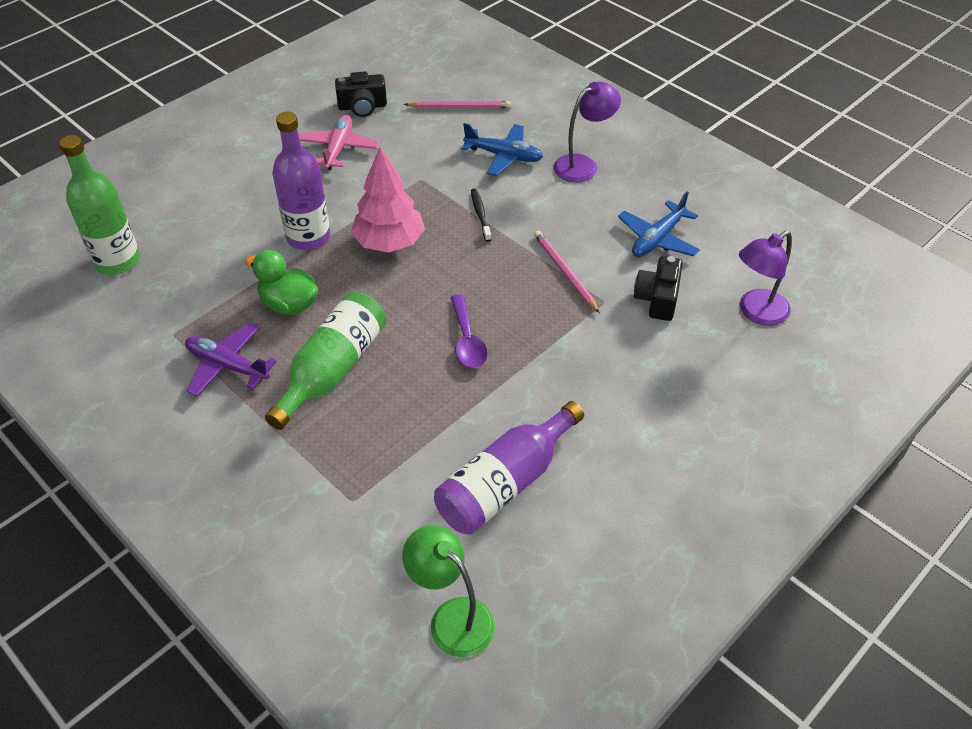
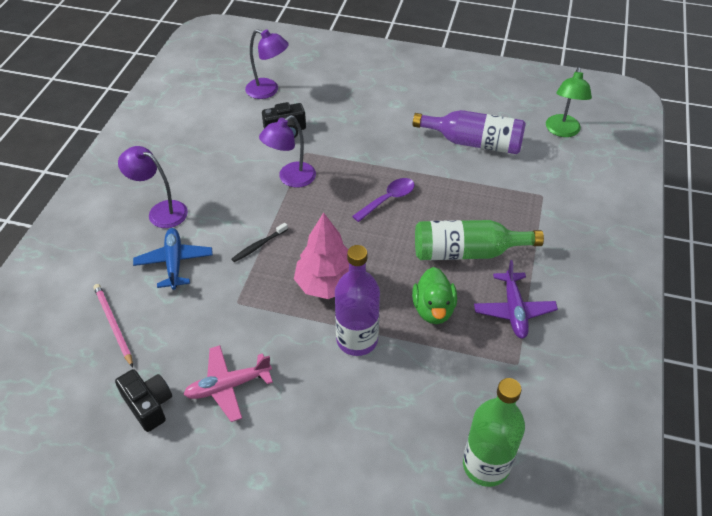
camera: 120 degrees left, 0 degrees up
pink pencil [534,231,600,313] -> purple lamp [259,115,316,188]
blue plane [618,192,700,257] -> none

